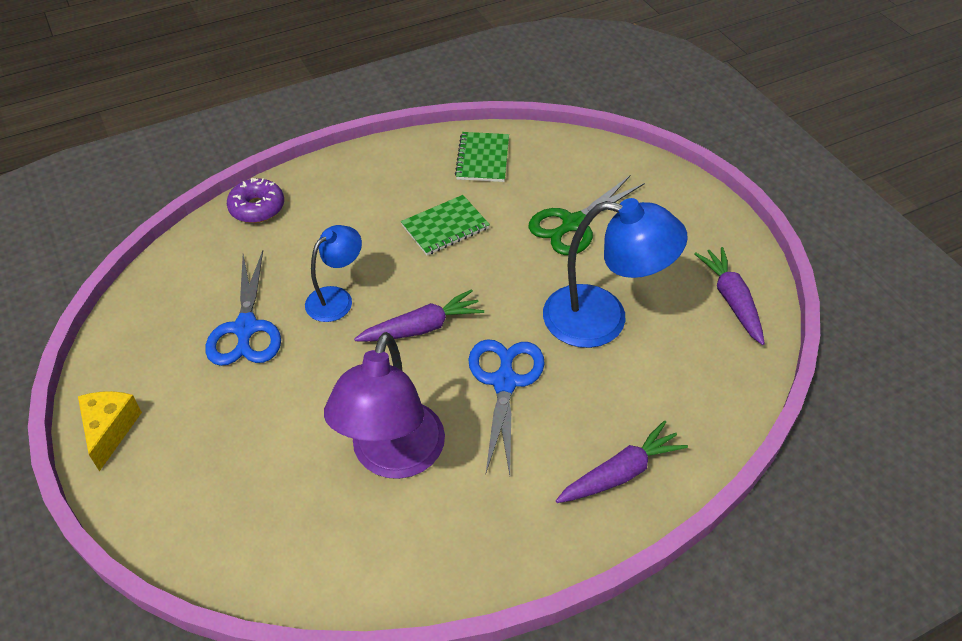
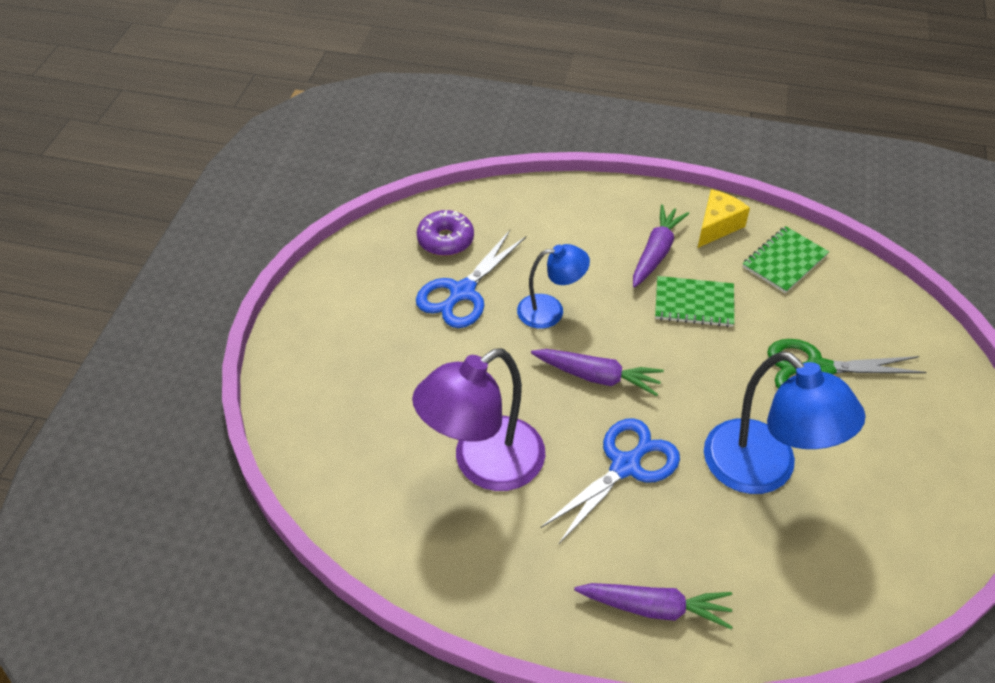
camera: 40 degrees right, 0 degrees up
yellow cheese [78,391,142,471] -> yellow cheese moved to [698,189,750,248]
purple donut [227,178,284,223] -> purple donut moved to [417,210,474,256]
purple carrot [695,247,765,345] -> purple carrot moved to [633,204,689,288]

